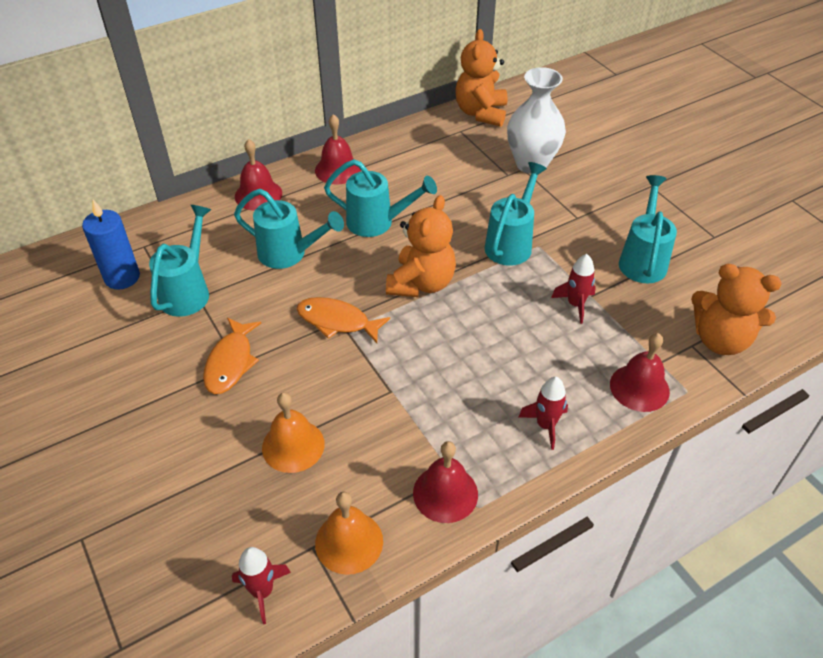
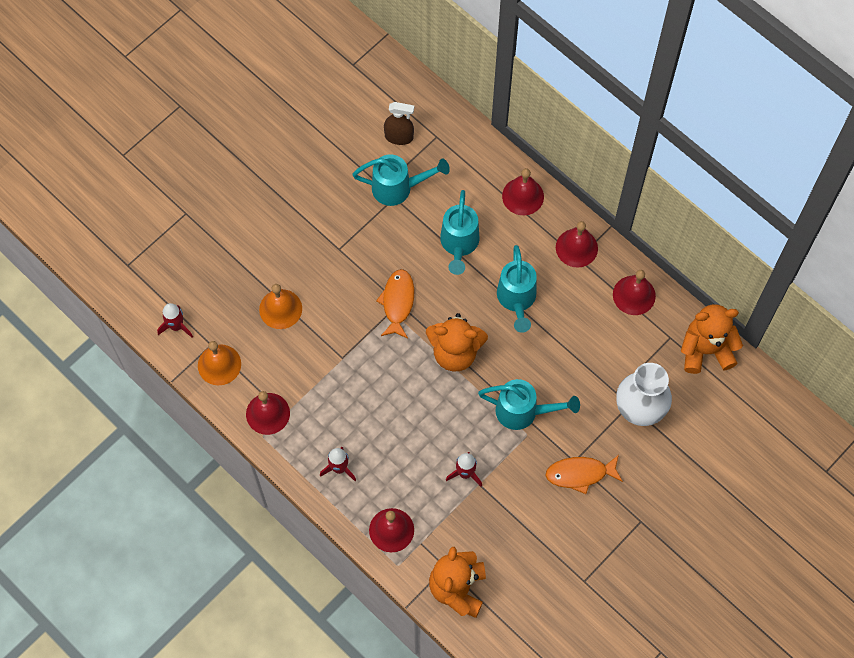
camera: 75 degrees right, 20 degrees up
blue candle [82,200,140,290] -> brown spray bottle [384,102,414,145]
orange fish [203,318,261,394] -> orange fish moved to [545,455,623,494]
turquoise watering can [619,175,677,283] -> none
none -> red bell [613,270,656,315]

